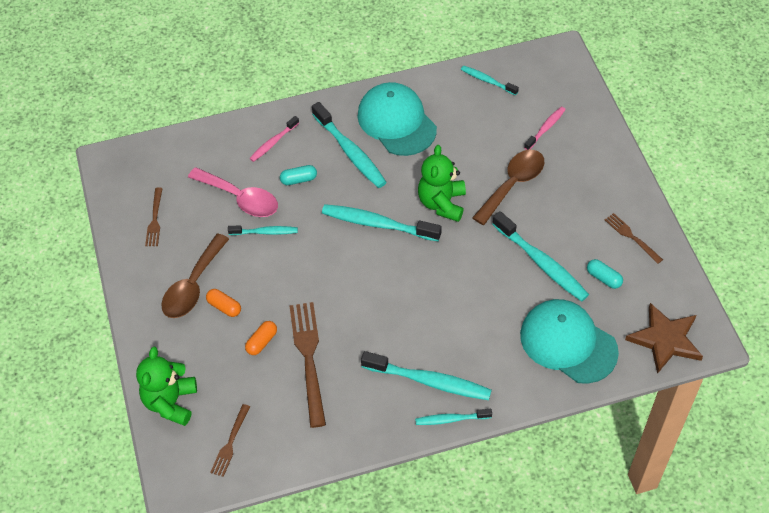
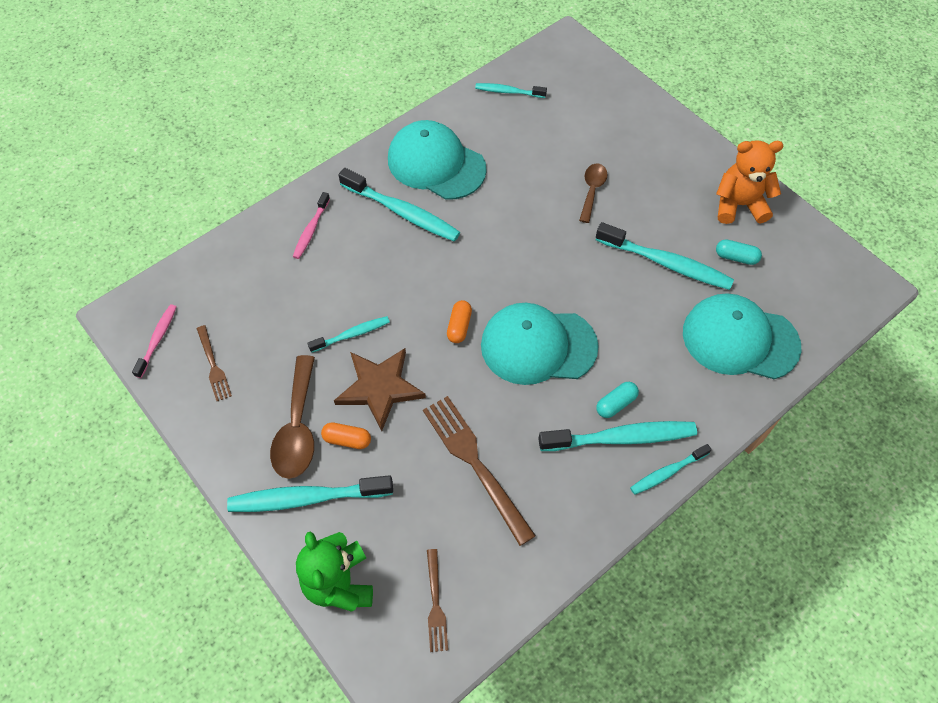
camera: 25 degrees left, 5 degrees up
pink spoon [188,167,278,217] -> none
orange capsule [245,321,277,355] -> orange capsule moved to [447,300,472,343]
turquoise capsule [280,165,317,185] -> turquoise capsule moved to [596,382,639,418]
turquoise toothbrush [322,204,442,241] -> turquoise toothbrush moved to [227,475,393,512]
green teddy bear [418,145,466,222] -> none
brown spoon [472,150,544,225] -> brown spoon [579,164,607,223], size x0.62
pink toothbrush [524,107,566,150] -> pink toothbrush moved to [132,304,177,378]
brown fork [605,213,663,264] -> orange teddy bear [716,140,783,224]
brown star [625,303,703,374] -> brown star moved to [334,348,426,431]
none -> turquoise cap [481,303,599,385]

